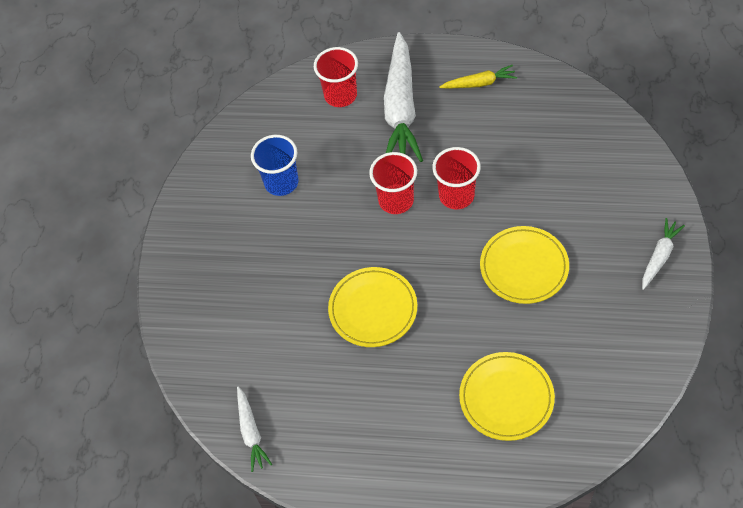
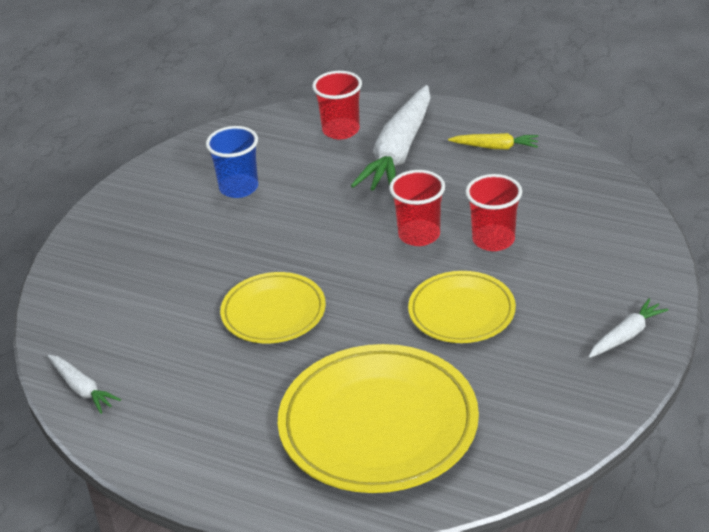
camera: 15 degrees right, 20 degrees down
white carrot [237,386,272,472] -> white carrot turned 45 degrees counterclockwise [48,355,121,414]
red cup [369,152,417,214] -> red cup moved to [465,174,522,251]
yellow plate [459,352,555,441] -> yellow plate [278,344,479,493], size x1.71

